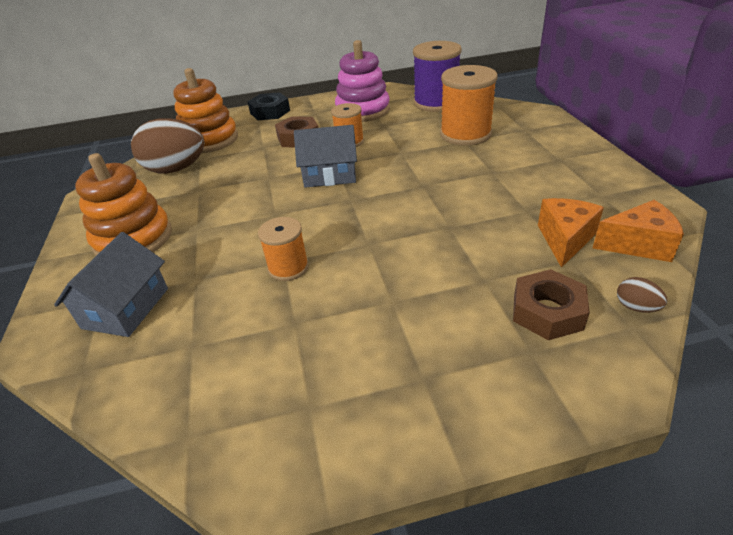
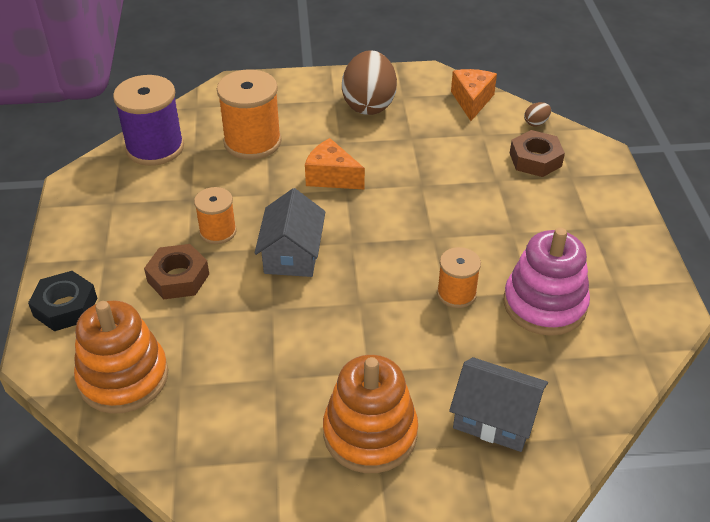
camera: 85 degrees left, 5 degrees up
brown egg [131,118,204,174] -> brown egg moved to [342,50,397,115]
pink stacking toy [335,40,390,122] -> pink stacking toy moved to [503,228,590,336]
orange cheese [538,198,604,268] -> orange cheese moved to [305,138,365,190]

